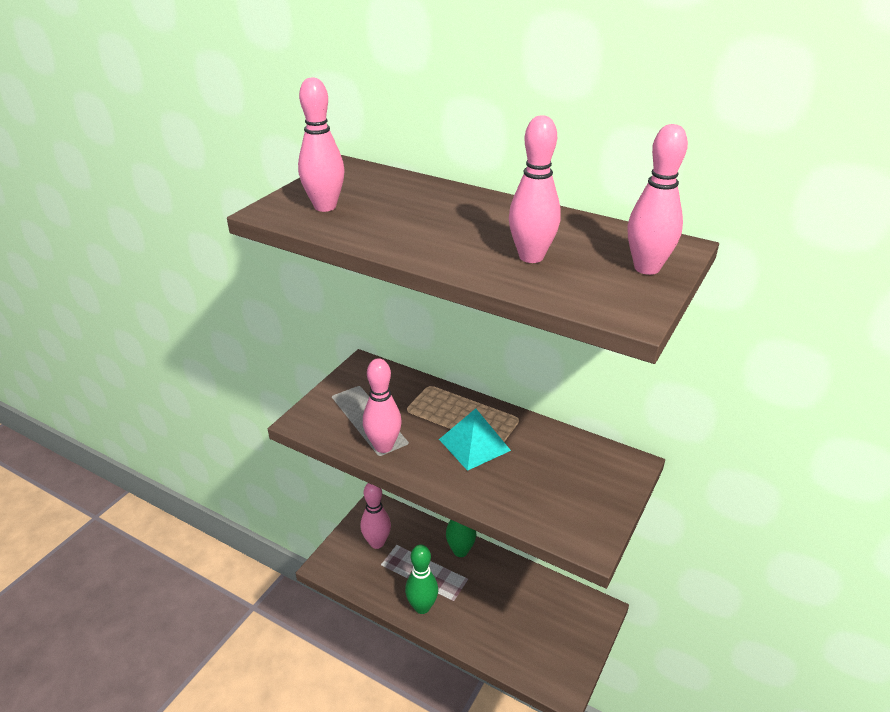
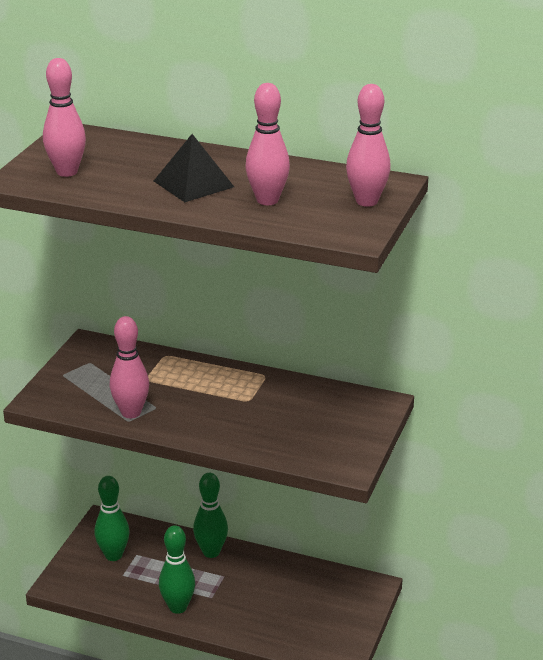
camera: 10 degrees left, 5 degrees down
pink bowling pin [361,483,391,549] -> green bowling pin [94,476,130,561]
turquoise pyramid [439,408,511,471] -> none
none -> black pyramid [154,134,234,202]

